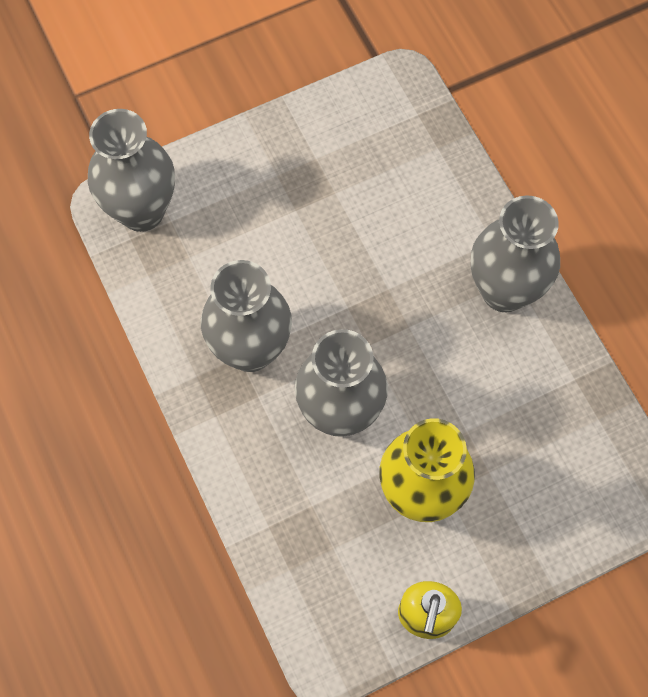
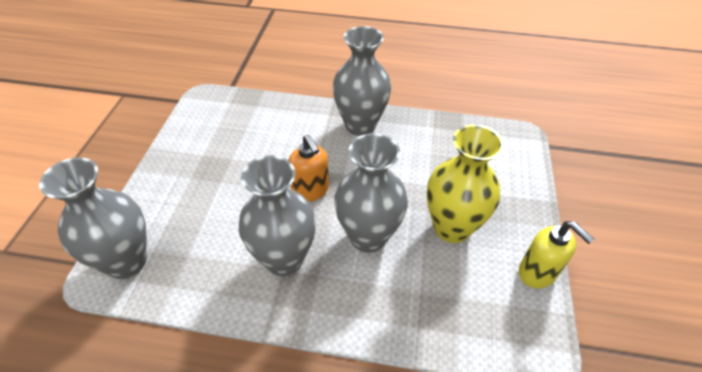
camera: 55 degrees left, 20 degrees down
none -> orange soap dispenser [288,135,329,202]

